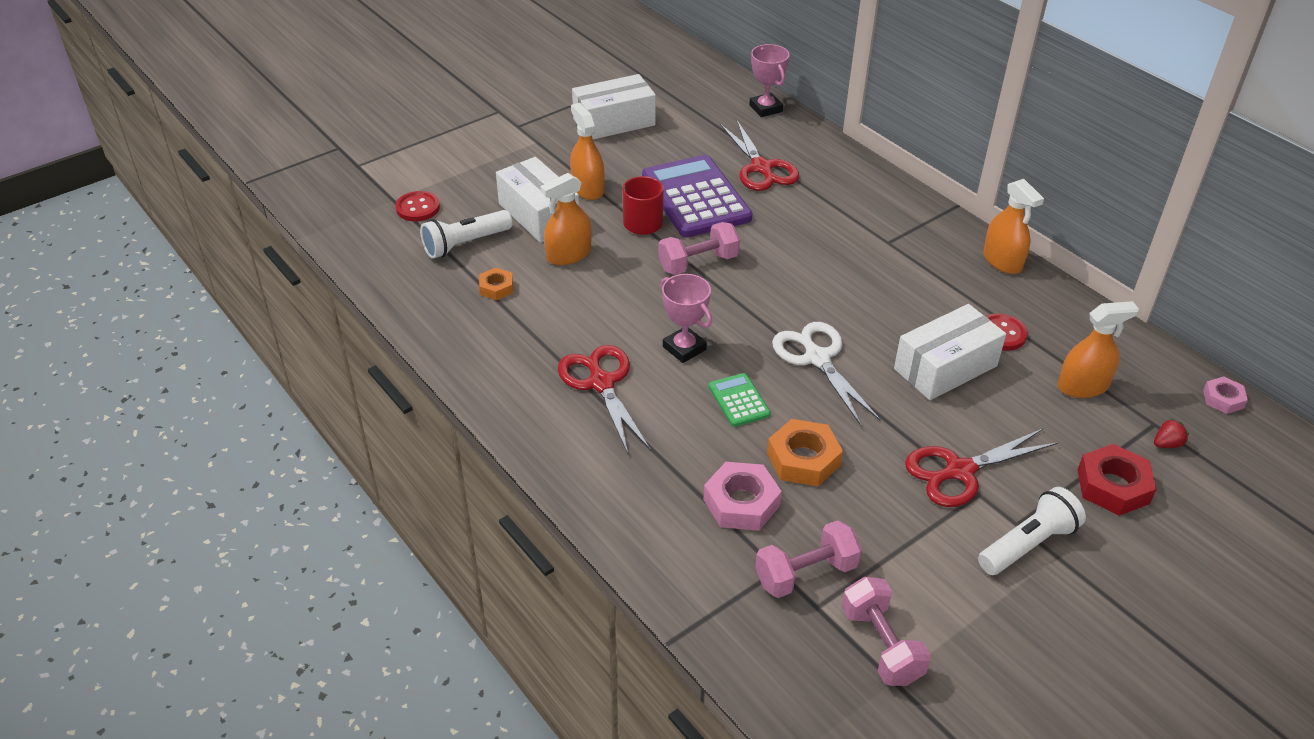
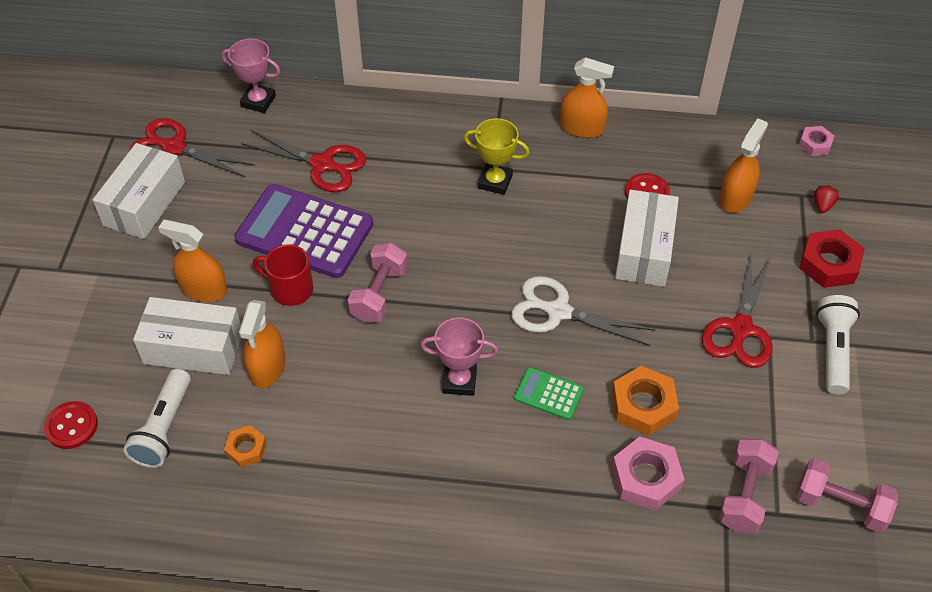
camera: 45 degrees left, 10 degrees up
red scissors [558,345,650,454] -> red scissors moved to [130,118,255,177]
none -> yellow trophy [464,118,530,195]

